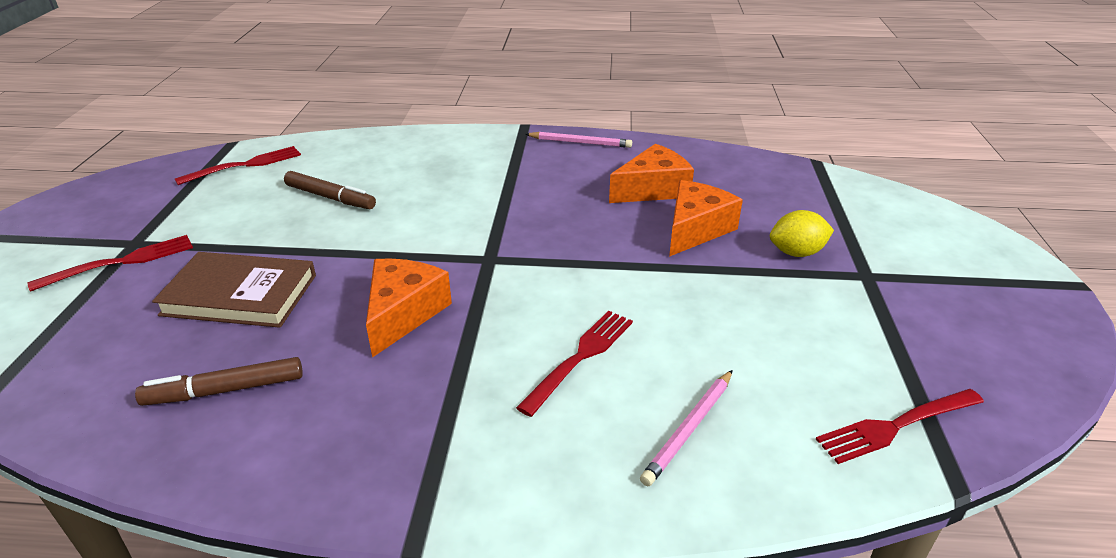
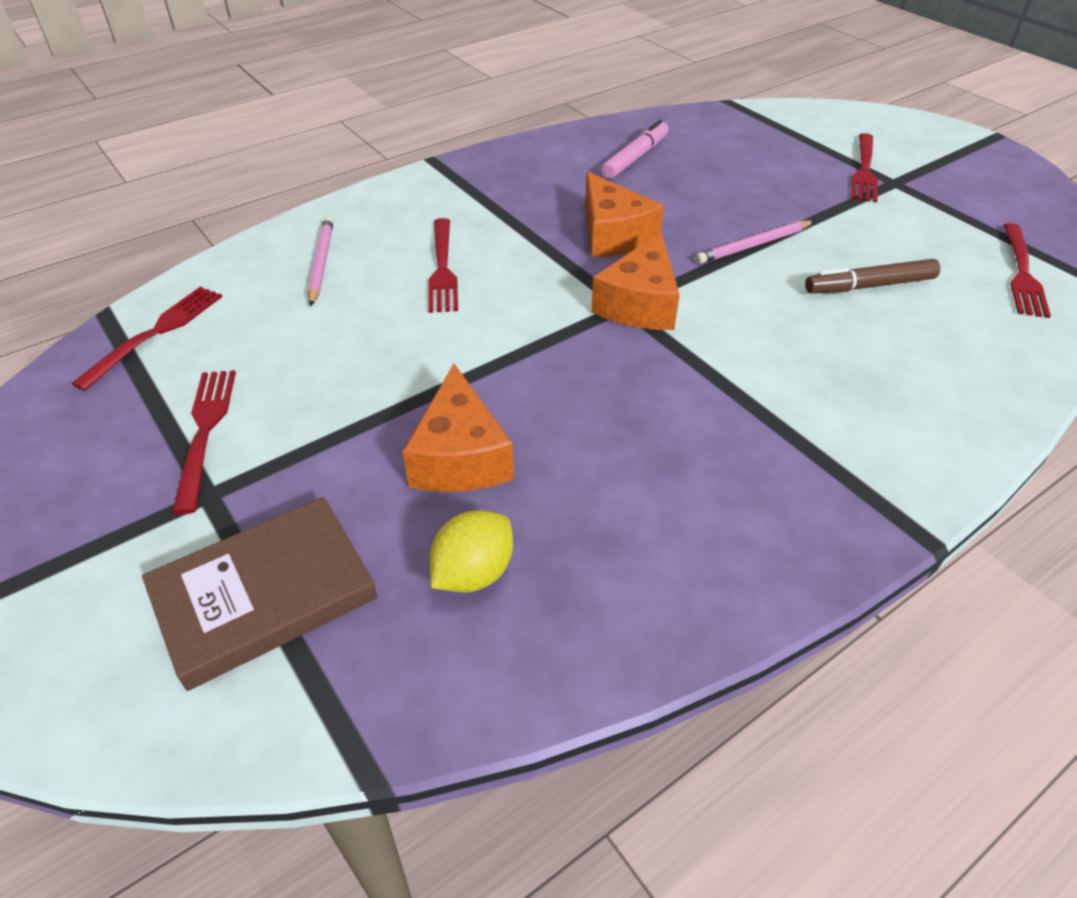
camera: 140 degrees right, 10 degrees up
brown marker [135,357,303,406] -> pink marker [601,120,669,179]
brown book [152,252,316,328] -> brown book moved to [142,497,377,691]
pink pencil [525,132,632,148] -> pink pencil moved to [696,220,814,264]
orange cheese [609,144,694,203] -> orange cheese moved to [591,232,680,330]
yellow lemon [770,210,834,257] -> yellow lemon moved to [430,510,513,593]
none -> red fork [172,370,236,514]

